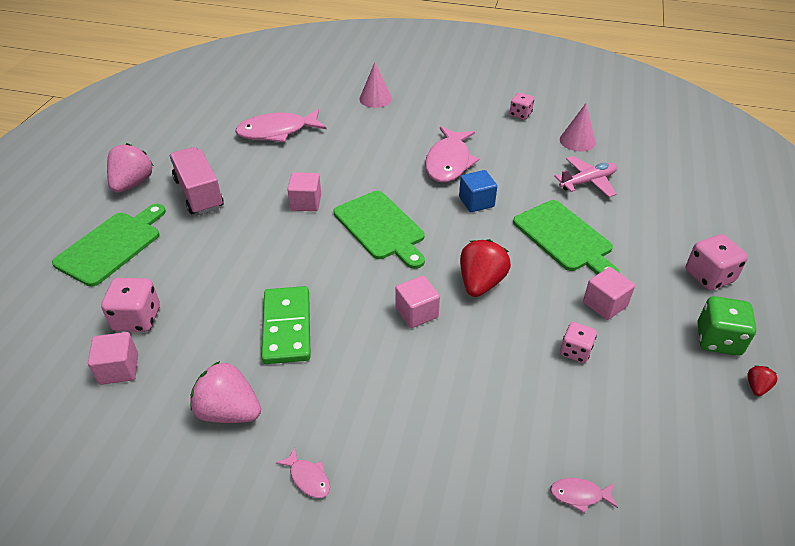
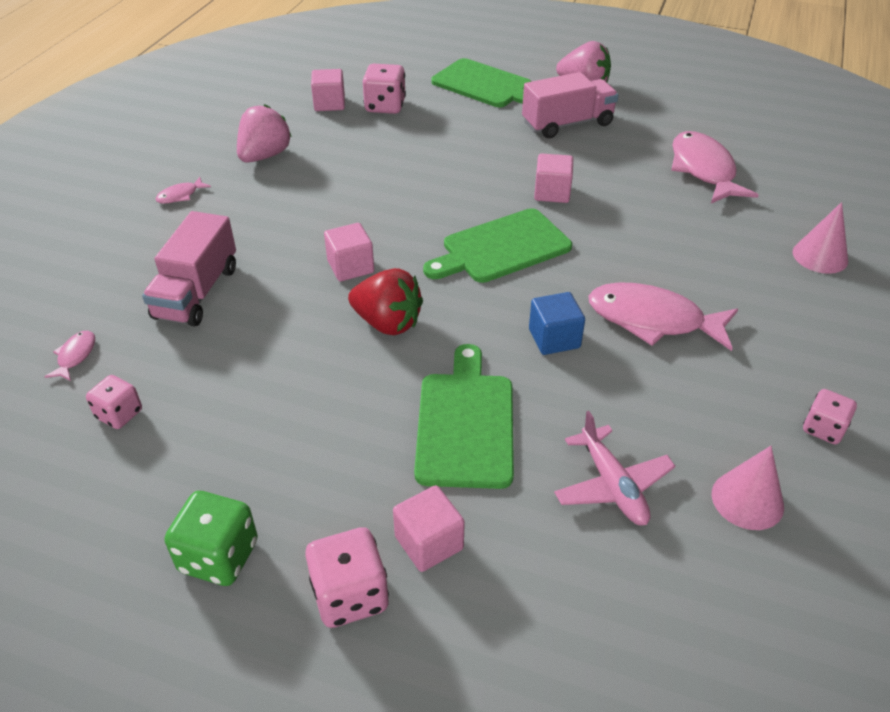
camera: 95 degrees right, 0 degrees up
green domino [261,286,311,364] -> none
green cutting board [513,200,620,275] -> green cutting board turned 120 degrees clockwise [414,344,514,489]
pink dice [560,322,597,363] -> pink dice moved to [86,375,142,429]
pink cube [583,267,635,320] -> pink cube moved to [393,485,465,572]
red strawberry [747,365,777,396] -> none
none -> pink truck [142,211,236,326]

